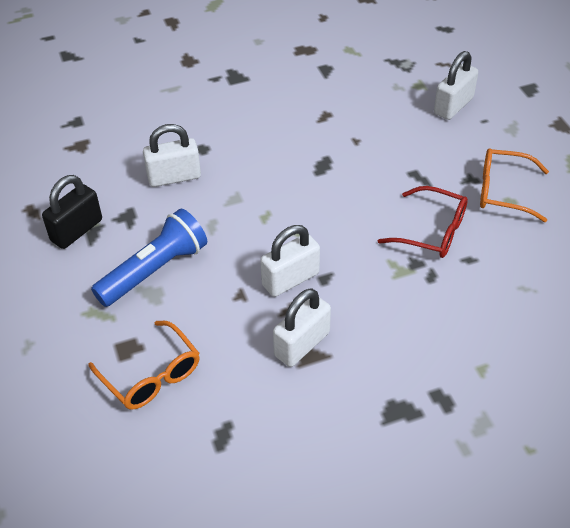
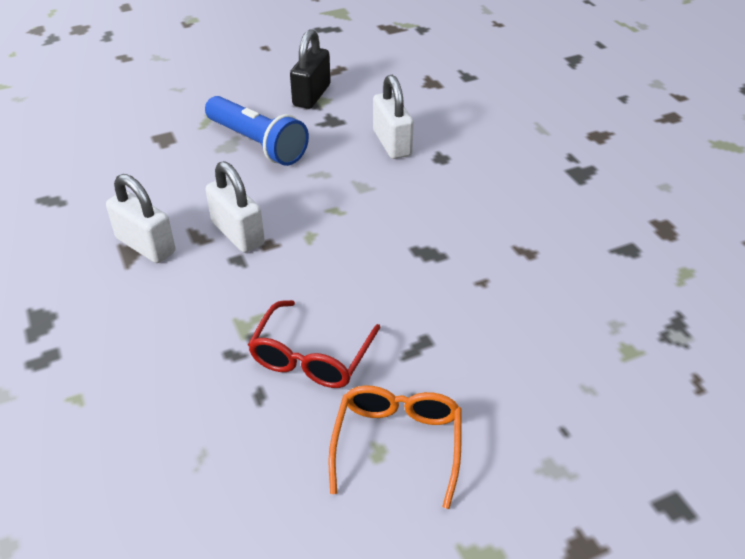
camera: 85 degrees right, 5 degrees down
black padlock [42,175,102,249] -> black padlock turned 75 degrees clockwise [290,29,331,109]
orange glasses [88,321,200,410] -> none
white padlock [434,51,478,120] -> none

